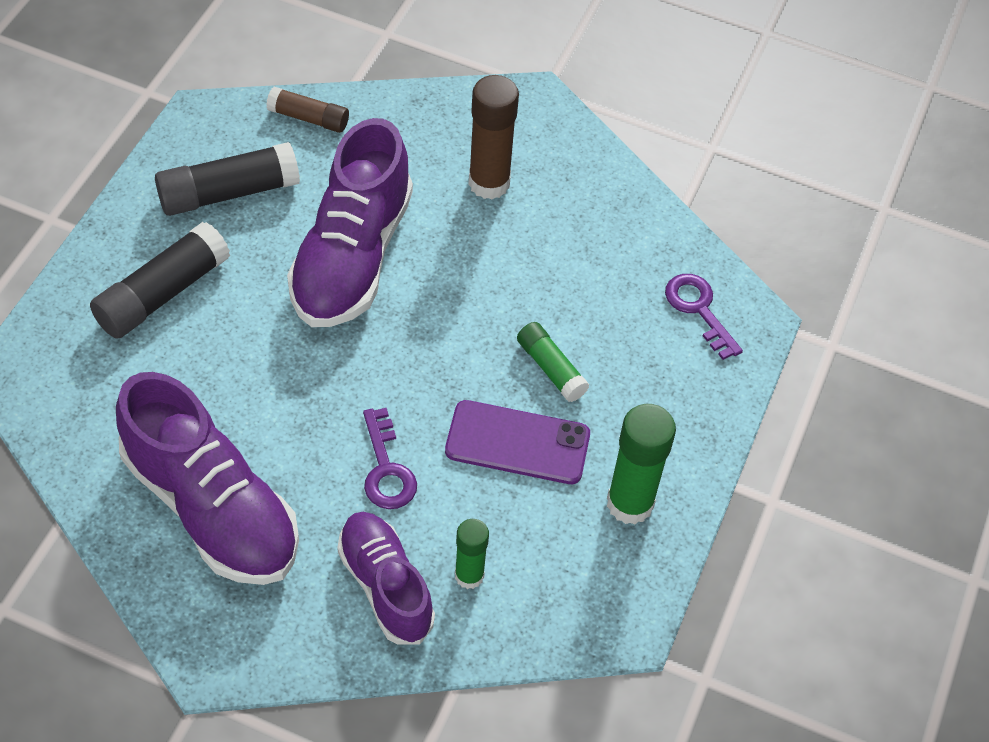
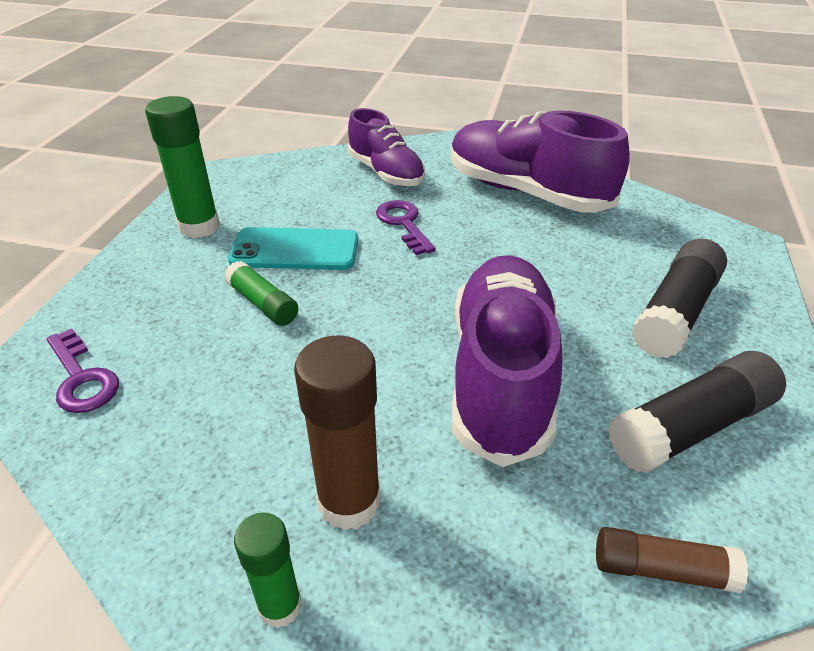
camera: 175 degrees right, 15 degrees down
purple phone [445,400,590,484] -> turquoise phone [228,227,358,270]
green glue stick [455,519,489,589] -> green glue stick moved to [234,512,302,628]

